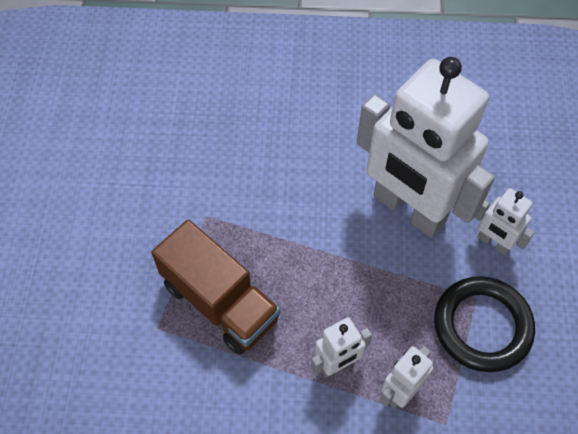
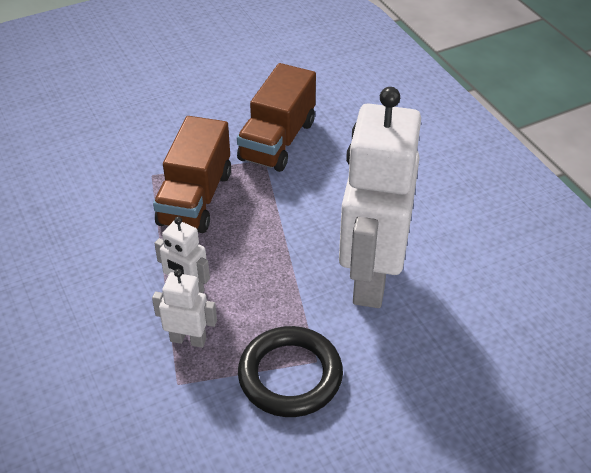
camera: 60 degrees right, 15 degrees down
white robot [474,188,535,255] -> none
none -> brown truck [237,63,316,172]

